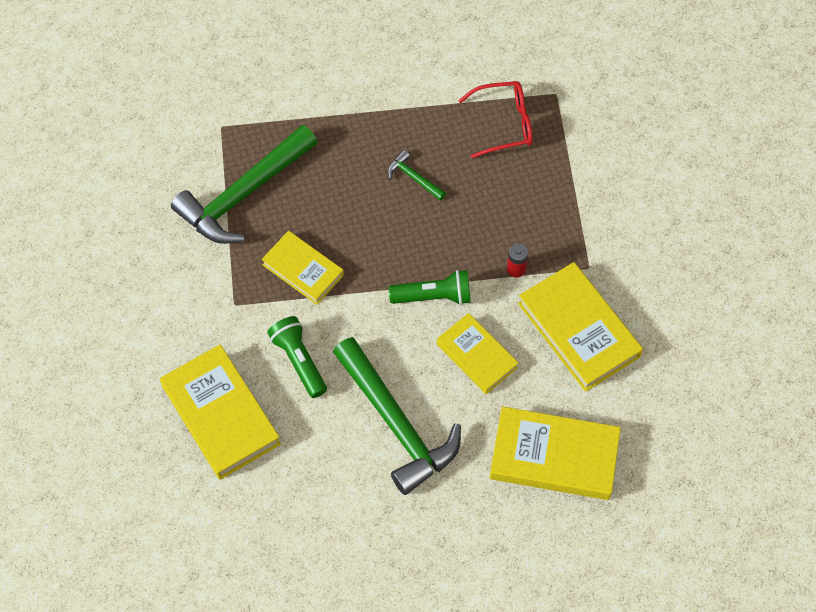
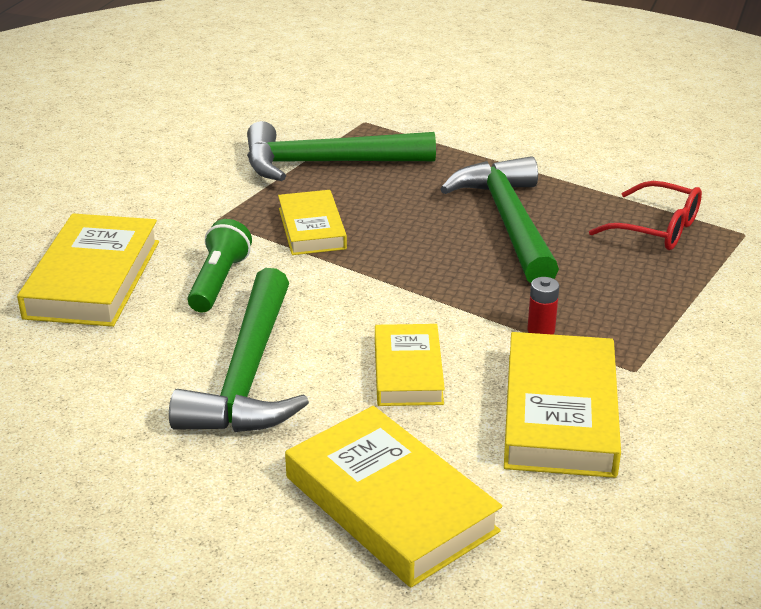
camera: 40 degrees right, 30 degrees down
green hammer [387,150,446,201] -> green hammer [440,156,559,283], size x2.37
green flashlight [389,270,470,305] -> none

